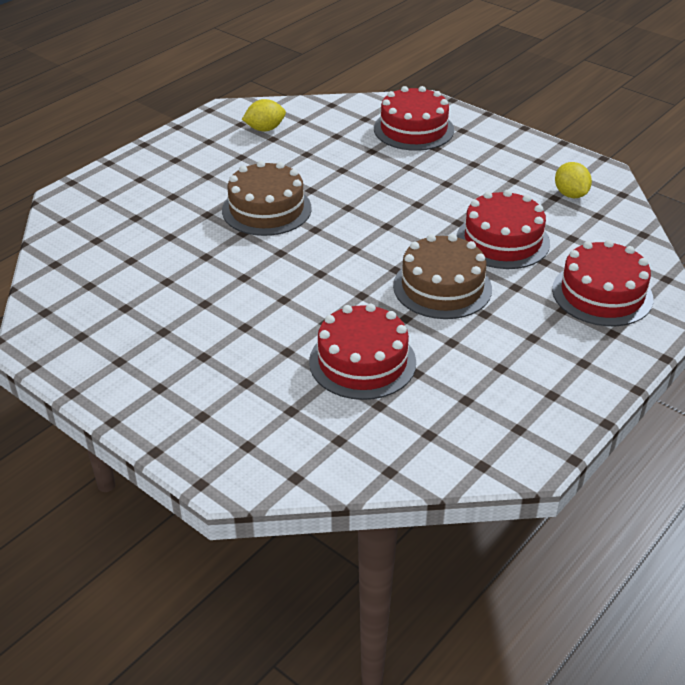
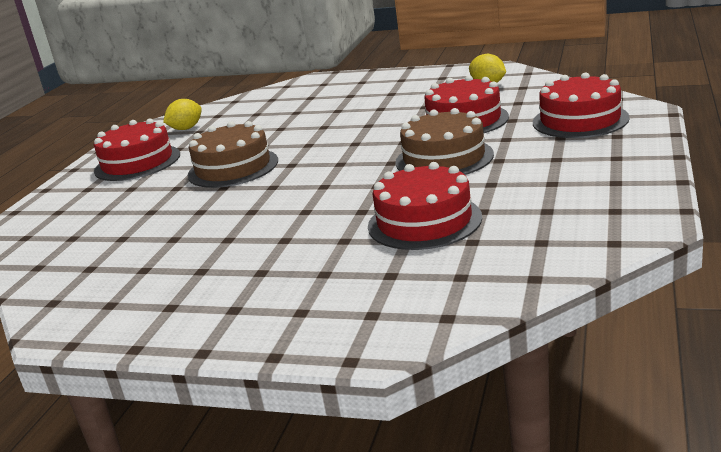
camera: 20 degrees left, 15 degrees down
red cake [374,86,454,151] -> red cake moved to [94,119,180,181]

